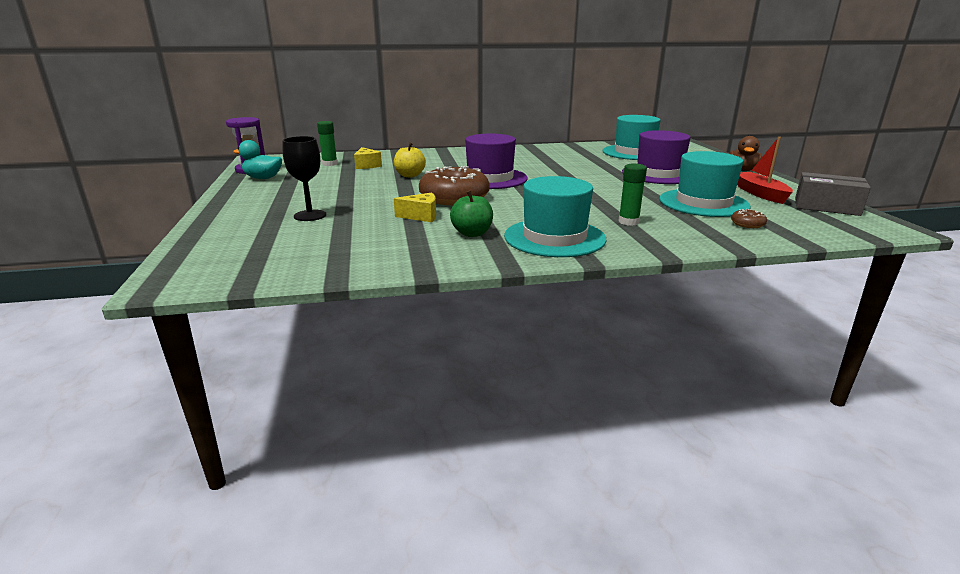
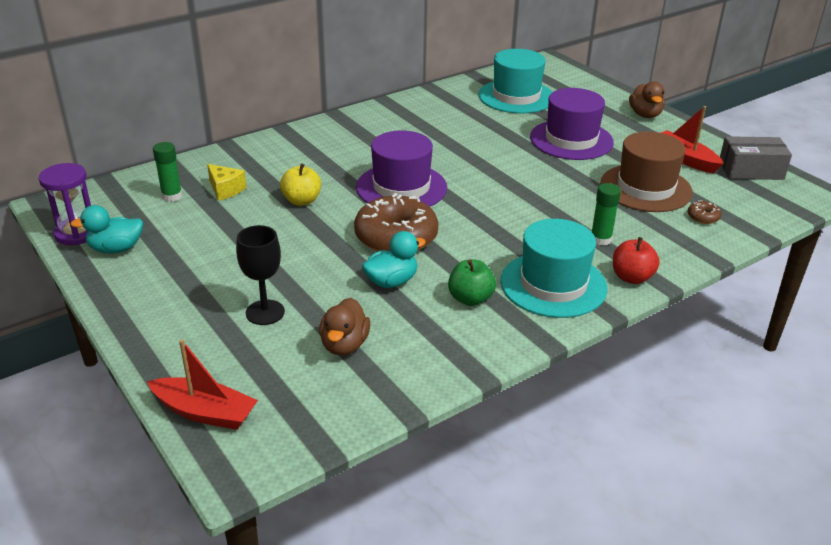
camera: 25 degrees left, 10 degrees up
yellow cheese [394,192,436,222] -> turquoise duck [362,231,426,288]
turquoise hat [659,151,751,217] -> brown hat [600,132,693,212]
none -> red boat [147,339,258,430]
none -> brown duck [319,298,370,355]
none -> red apple [613,237,660,284]

